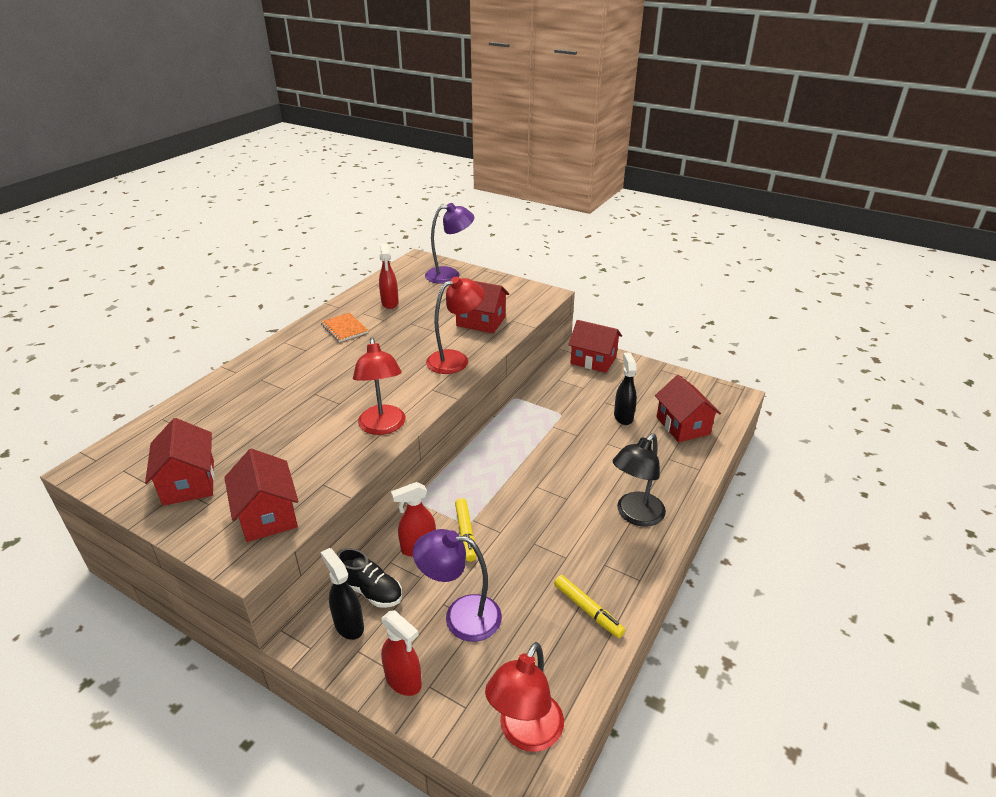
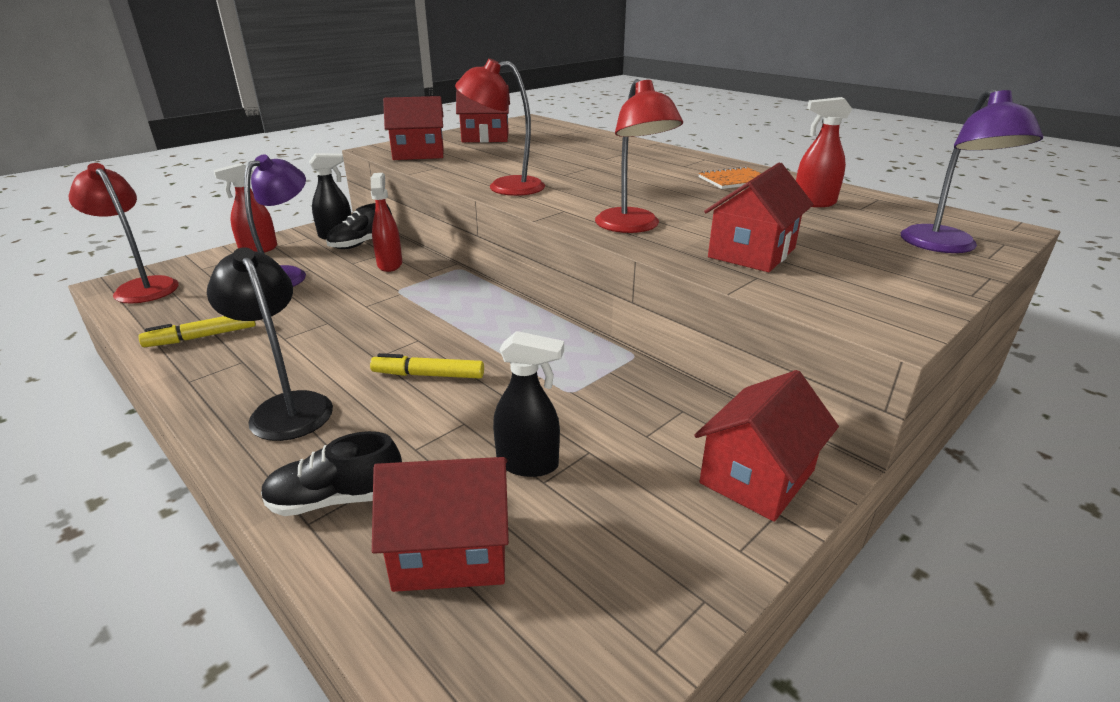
camera: 105 degrees right, 5 degrees down
yellow marker [455,498,476,562] -> yellow marker moved to [370,353,484,378]
none -> black shoe [261,431,402,516]

